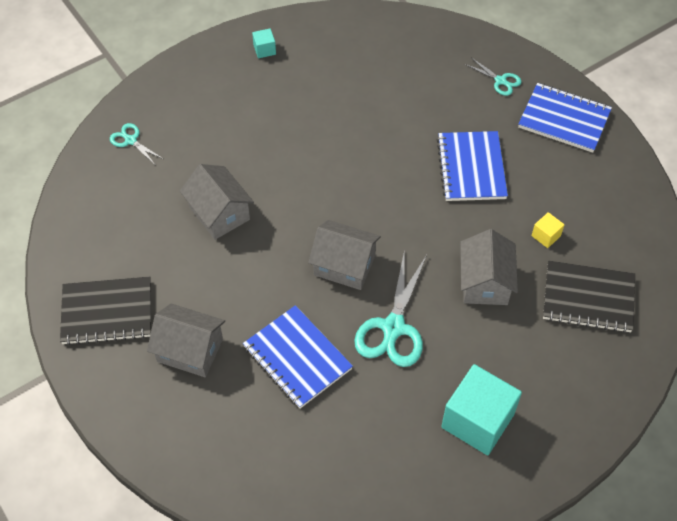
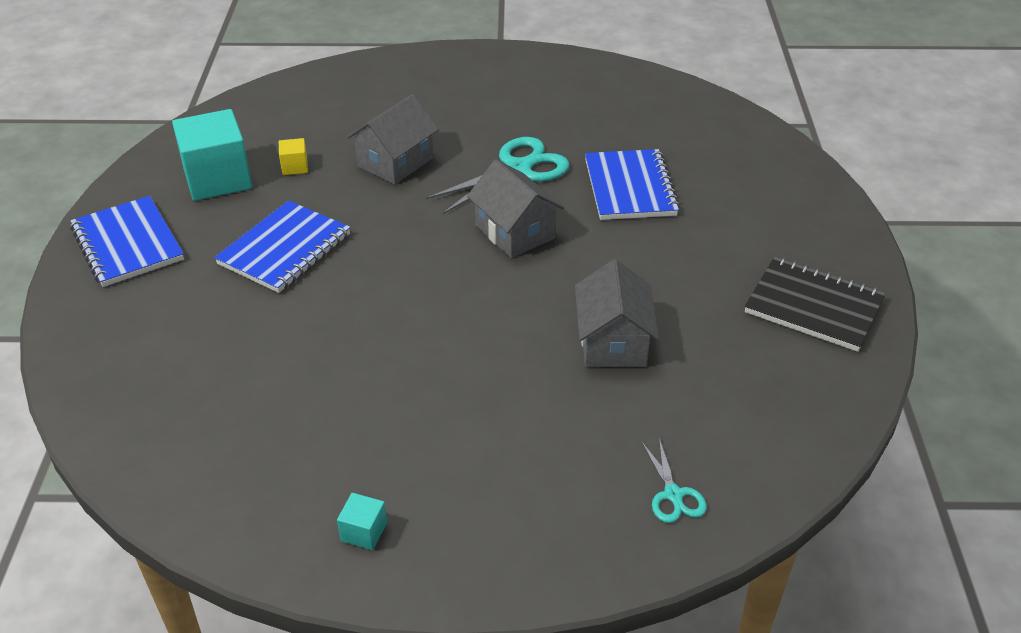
camera: 145 degrees left, 15 degrees down
grey house [147,303,225,377] -> none
turquoise cube [441,364,522,455] -> turquoise cube moved to [172,109,252,201]
turquoise scissors [465,58,522,96] -> none
black notebook [543,260,635,333] -> none

